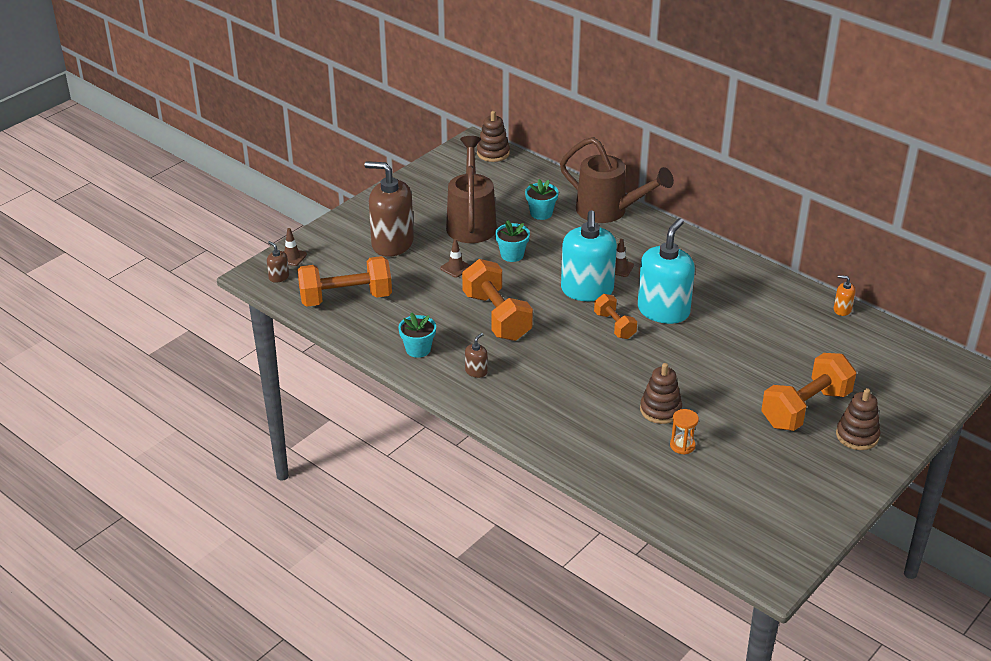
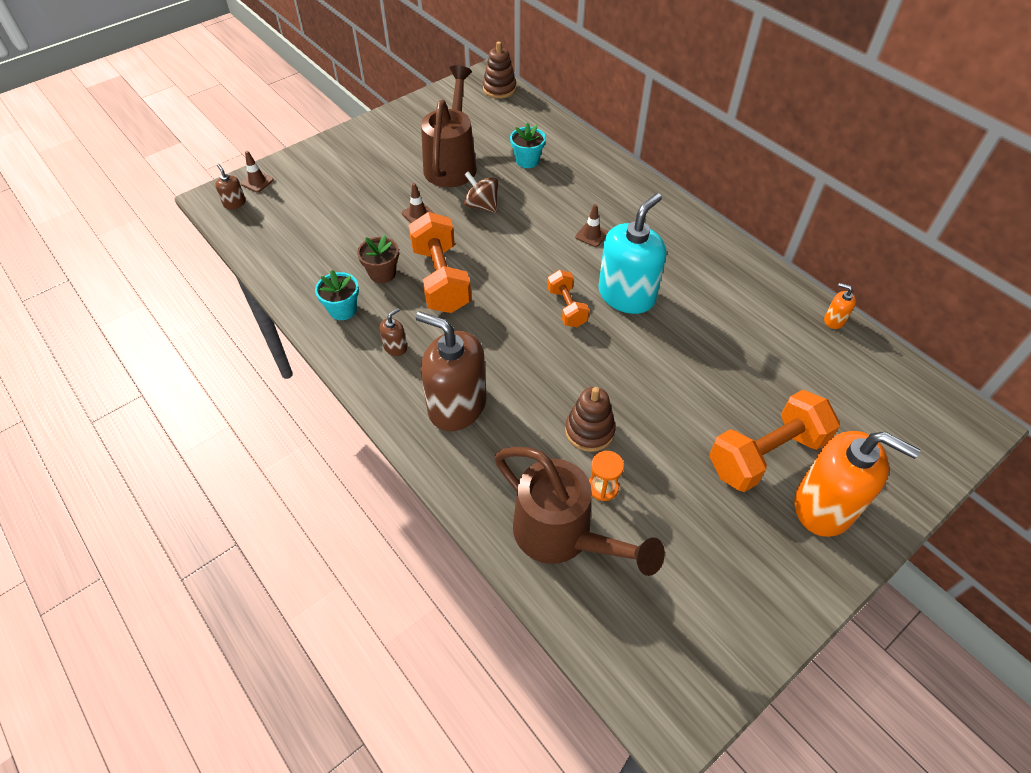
camera: 10 degrees right, 15 degrees up
orange dumbbell [297,256,392,307] -> none
brown soap dispenser [365,161,414,257] -> brown soap dispenser moved to [416,311,487,431]
turquoise flower pot [495,220,530,262] -> brown spinning top [464,171,499,213]
brown watering can [560,137,674,223] -> brown watering can moved to [494,447,665,576]
turquoise soap dispenser [561,210,617,301] -> none
brown stacking toy [836,388,880,450] -> orange soap dispenser [795,431,920,537]
none -> brown flower pot [357,235,399,283]

